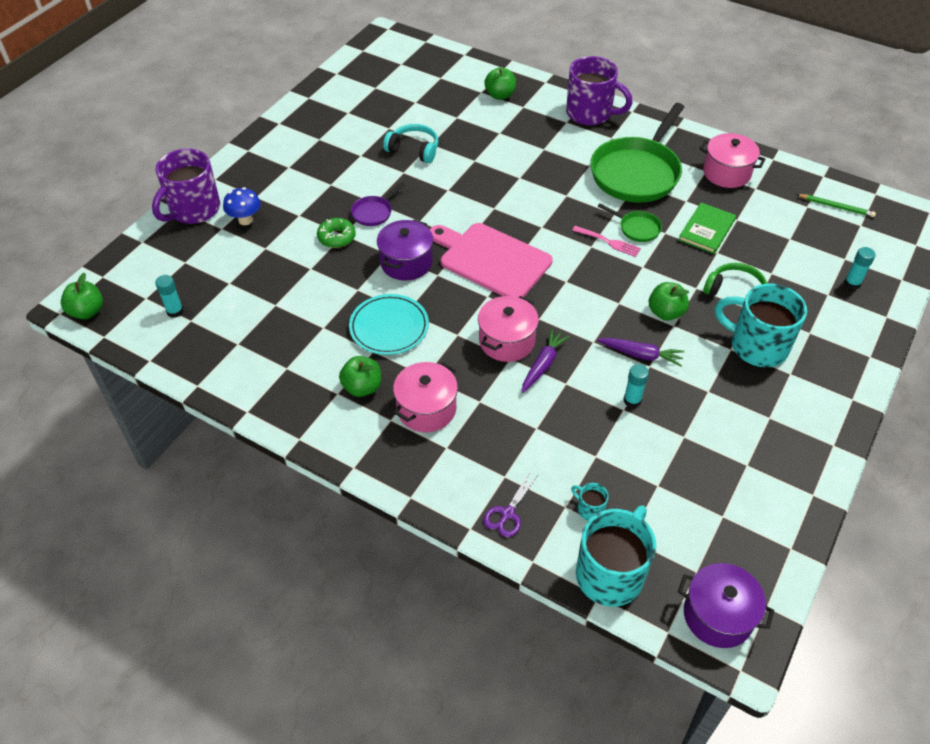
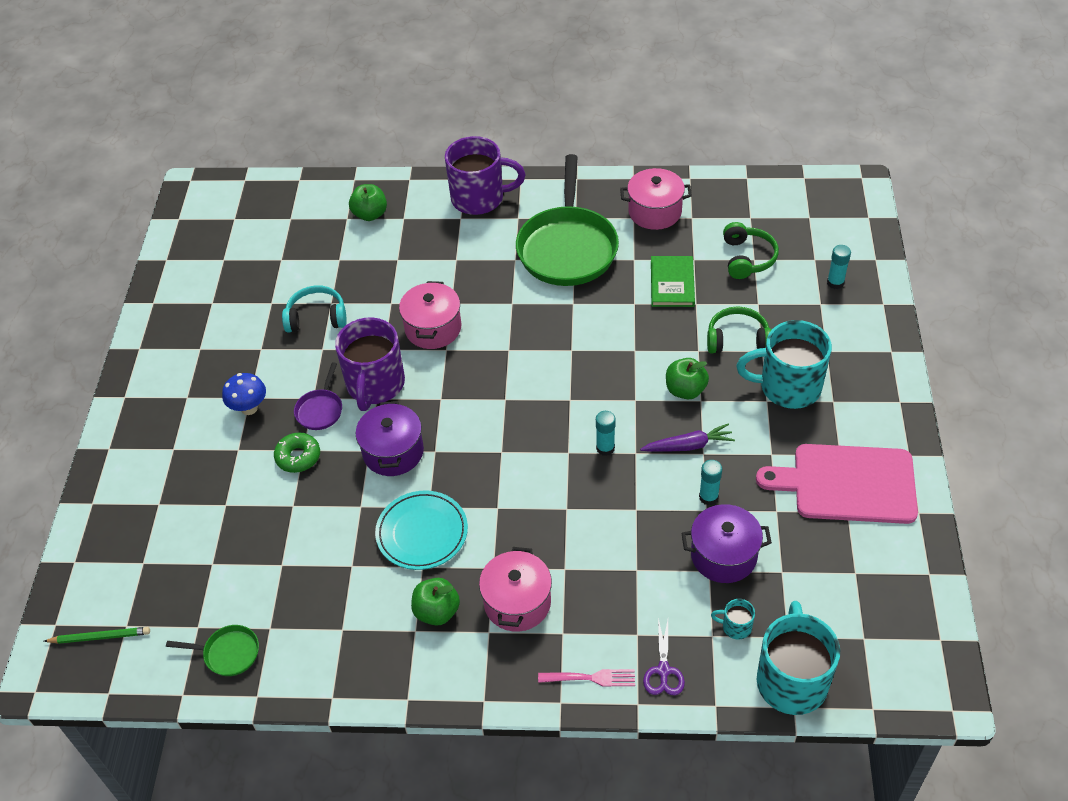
camera: 25 degrees left, 0 degrees up
green apple [61,273,103,319] -> none
purple mug [152,149,220,224] -> purple mug moved to [335,317,405,411]
turquoise glue stick [155,275,184,318] -> turquoise glue stick moved to [596,411,616,456]
blue mushroom [223,187,261,225] -> blue mushroom moved to [222,373,266,415]
pink cutting board [430,223,553,297] -> pink cutting board moved to [756,444,918,524]
pink pot [478,296,539,362] -> pink pot moved to [399,281,461,349]
purple carrot [522,329,570,393] -> none
pink fork [572,226,641,257] -> pink fork moved to [538,669,635,686]
green pan [598,204,662,242] -> green pan moved to [166,625,259,676]
purple pot [678,563,774,648] -> purple pot moved to [681,504,772,583]
green pencil [796,194,876,217] -> green pencil moved to [44,627,150,644]
none -> green headphones [723,222,779,279]

